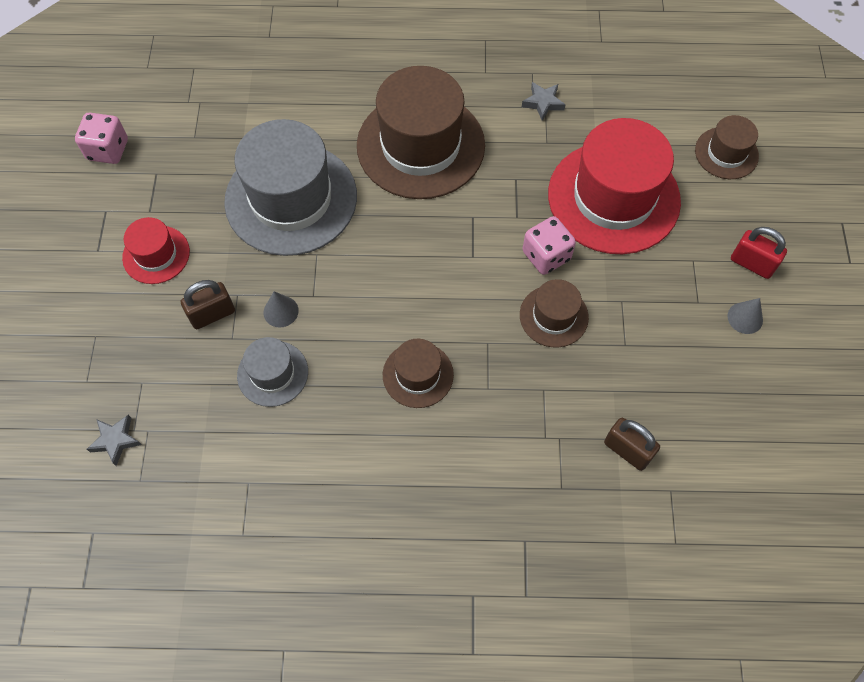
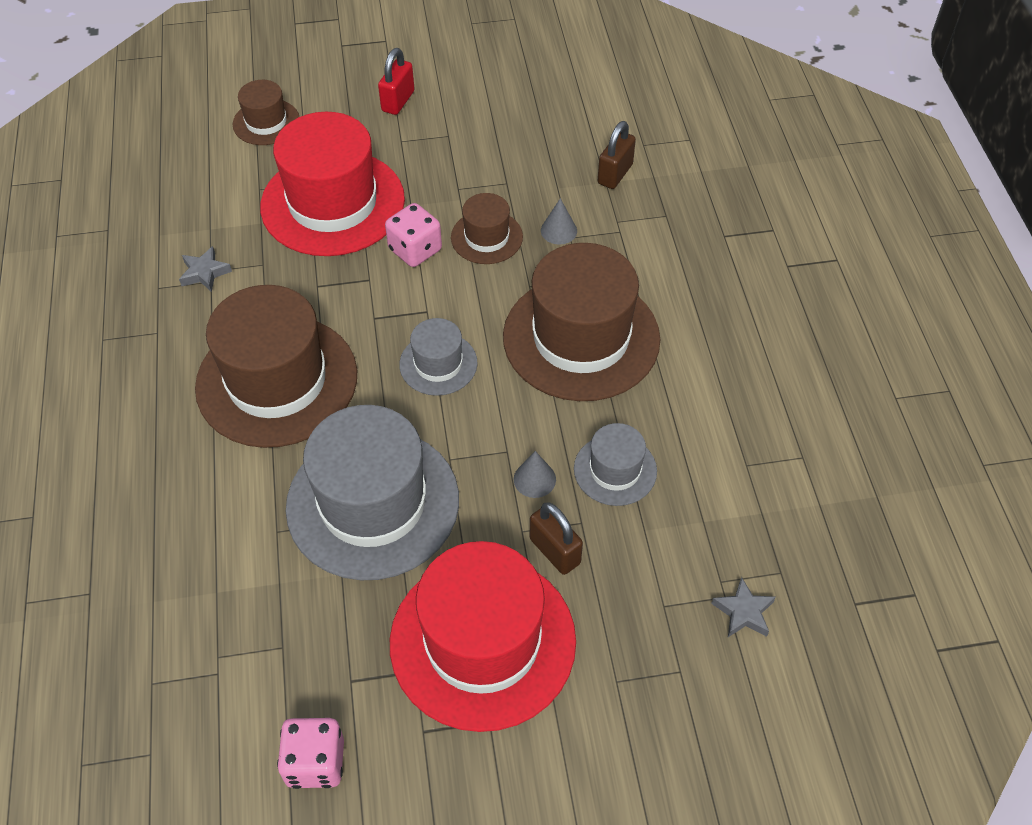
camera: 100 degrees left, 10 degrees down
red hat [122,217,190,284] -> red hat [390,541,576,732], size x2.04
brown hat [383,339,454,408] -> brown hat [503,243,660,401], size x2.04
grey cone [728,298,763,334] -> grey cone moved to [541,198,577,244]
none -> grey hat [399,318,478,396]

